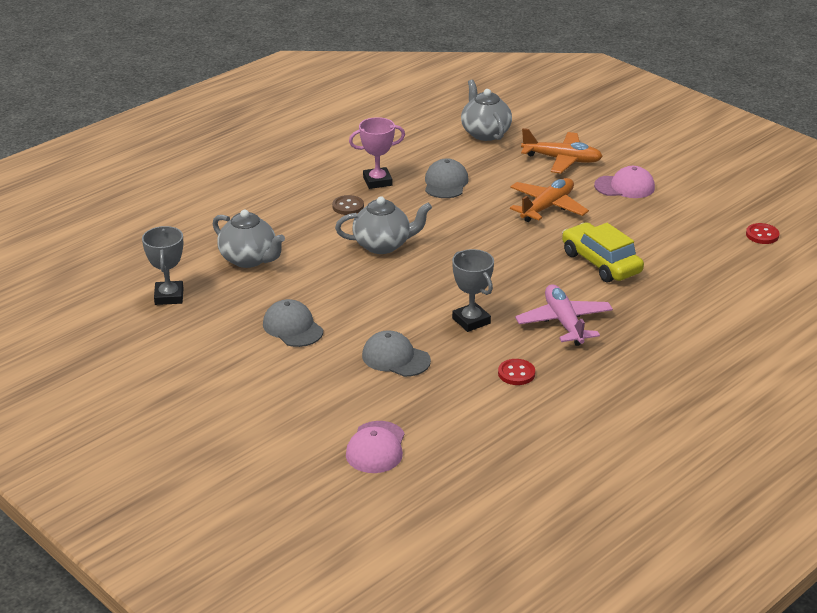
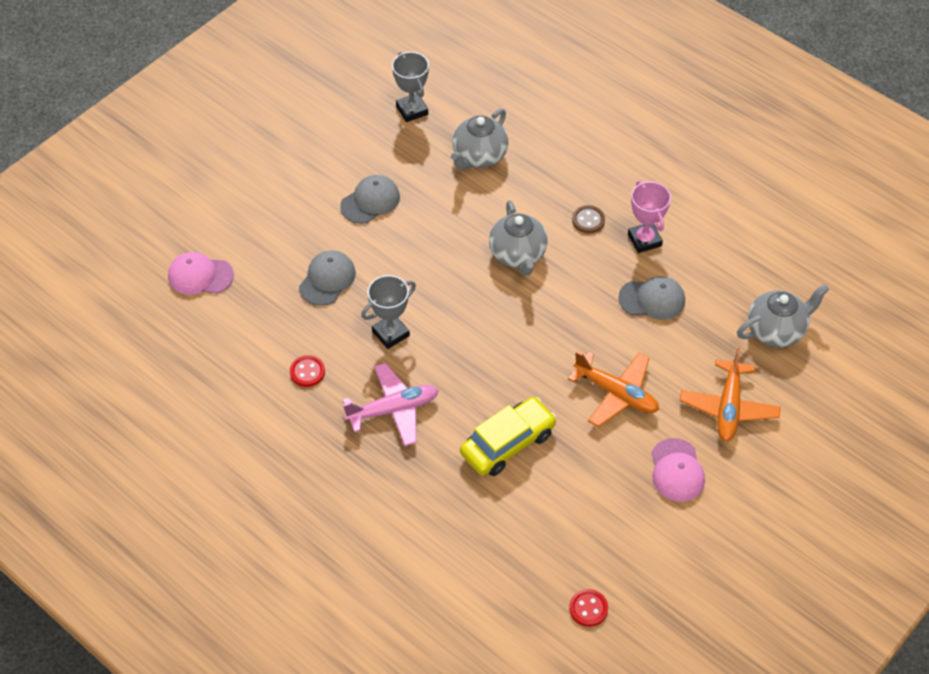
camera: 85 degrees right, 20 degrees up
grey trophy [142,226,183,305] -> grey trophy turned 75 degrees clockwise [392,52,429,122]

